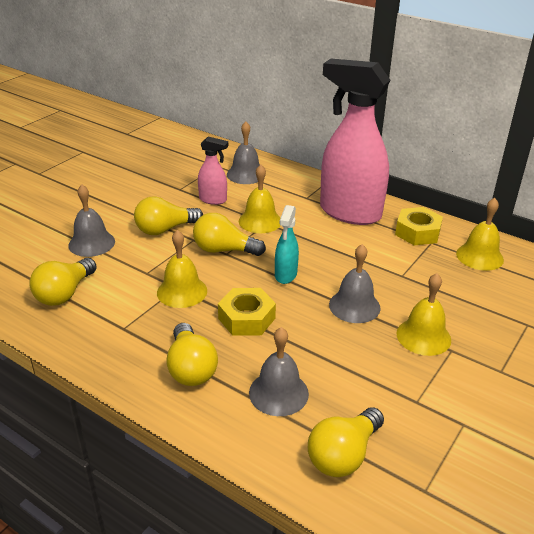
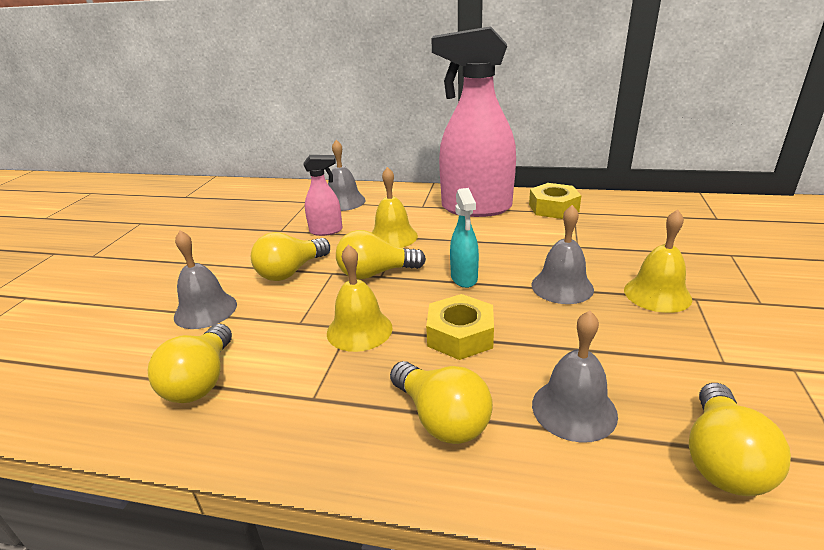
camera: 20 degrees left, 5 degrees down
yellow bell [456,198,504,271] -> none

